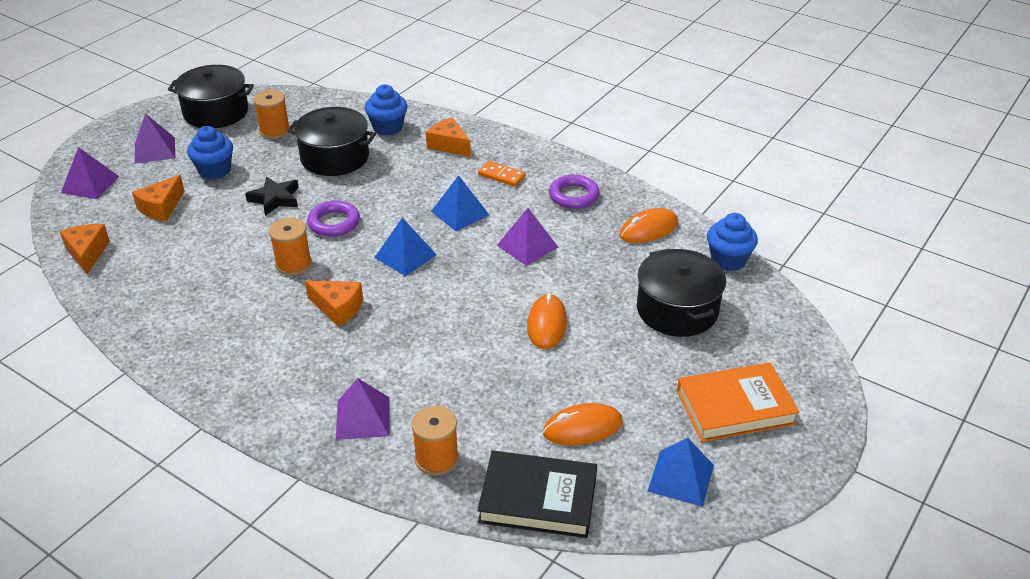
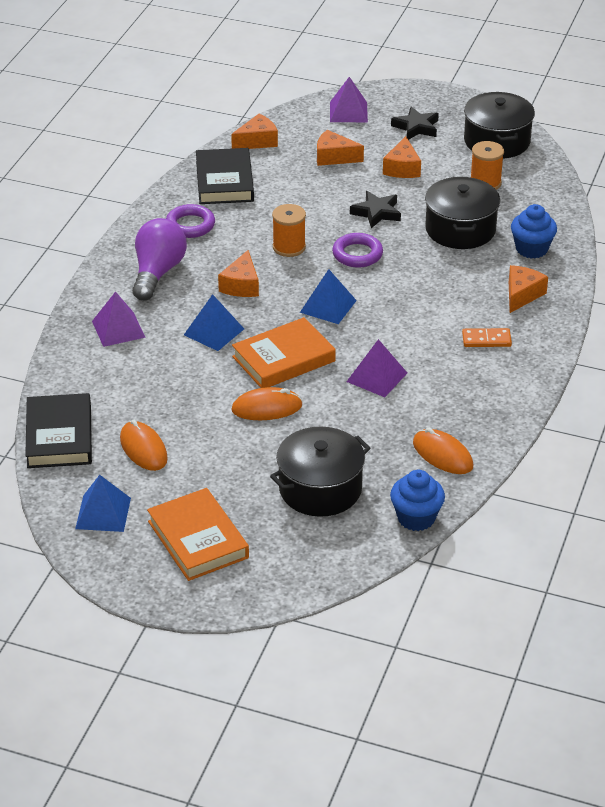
camera: 75 degrees right, 0 degrees up
purple pyramid [135,114,175,164] -> black star [391,106,439,140]
blue cupcake [187,126,233,179] -> orange cheese [383,136,421,178]
orange spool [411,405,459,476] -> none
blue pyramid [431,175,489,231] -> blue pyramid moved to [184,294,244,351]
orange domino [478,161,526,187] -> orange domino turned 75 degrees clockwise [462,328,512,347]
purple ring [549,175,600,209] -> purple ring moved to [166,204,215,238]
none -> purple light bulb [132,218,187,301]
none -> black book [196,148,254,204]
none -> orange book [232,317,336,388]

